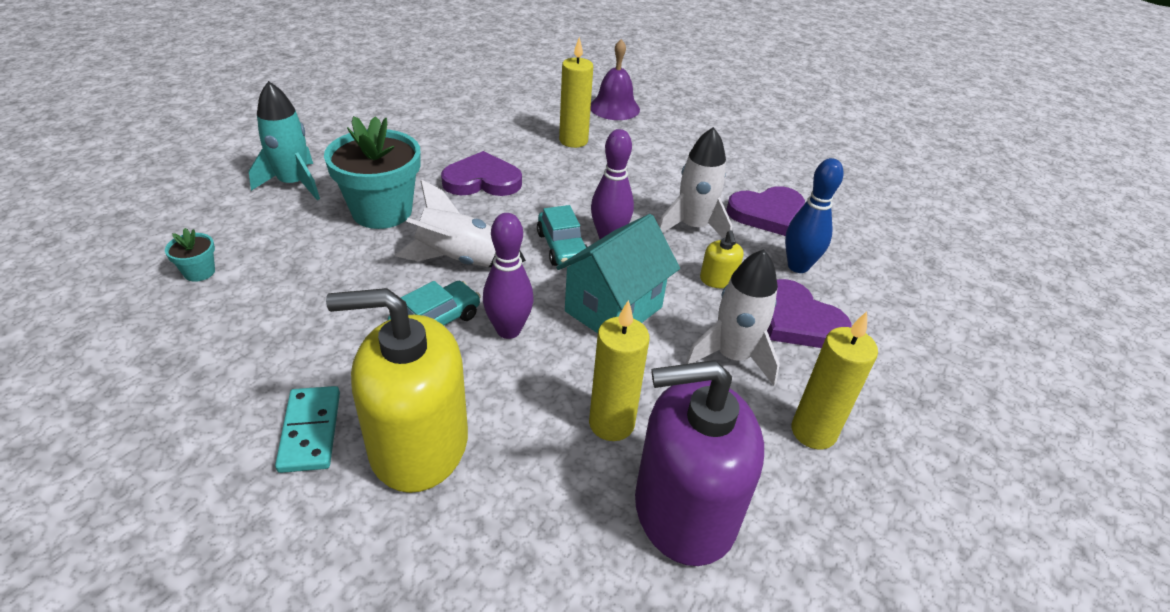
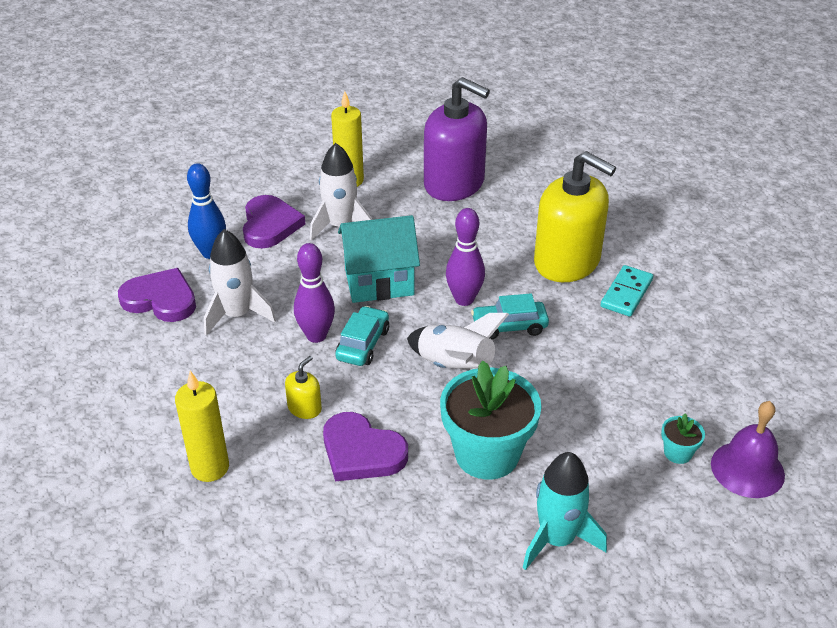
camera: 140 degrees left, 0 degrees up
yellow candle [589,300,649,441] -> none
purple bell [590,39,640,120] -> purple bell moved to [711,401,785,498]
yellow soap dispenser [700,230,744,288] -> yellow soap dispenser moved to [285,356,322,419]

